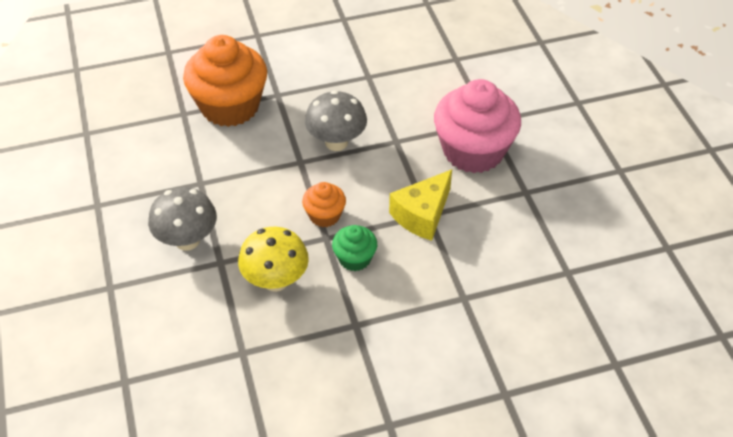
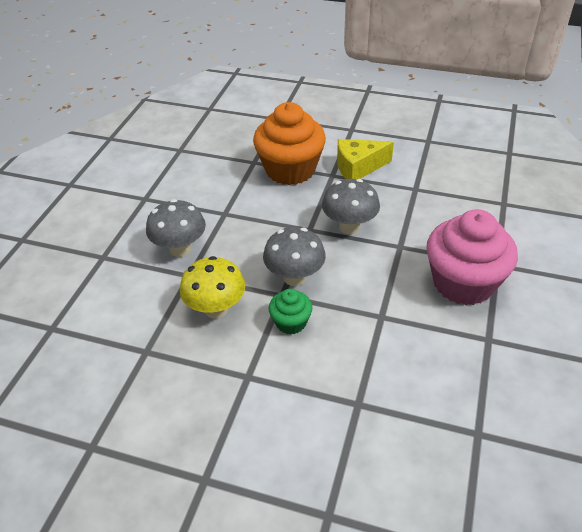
camera: 35 degrees right, 5 degrees down
orange cupcake [302,182,346,227] -> grey mushroom [263,227,326,286]
yellow cheese [389,169,452,241] -> yellow cheese moved to [337,139,394,179]

